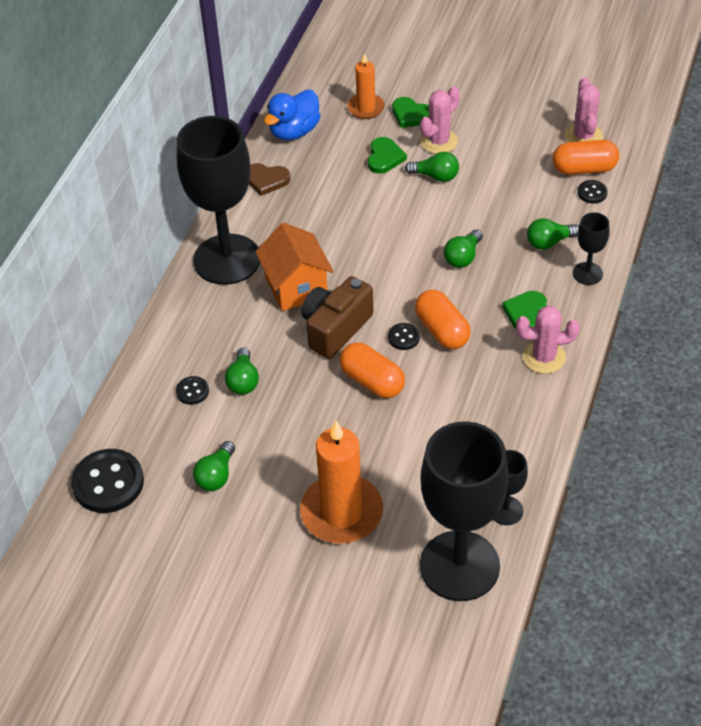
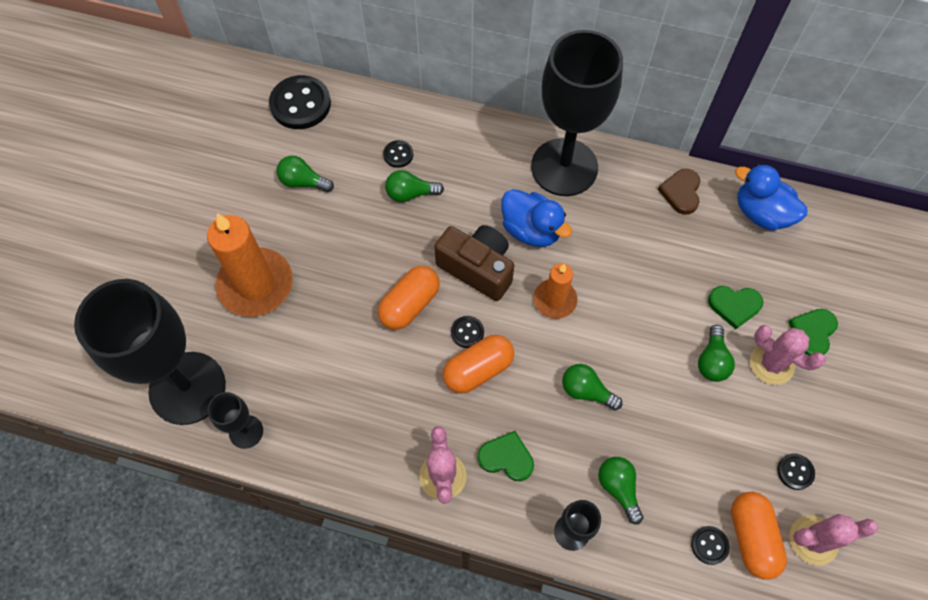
camera: 85 degrees right, 15 degrees up
orange house [255,223,334,311] -> blue duck [501,189,572,247]
orange candle [347,53,385,119] -> orange candle moved to [534,263,578,319]
none -> black button [777,453,815,490]

